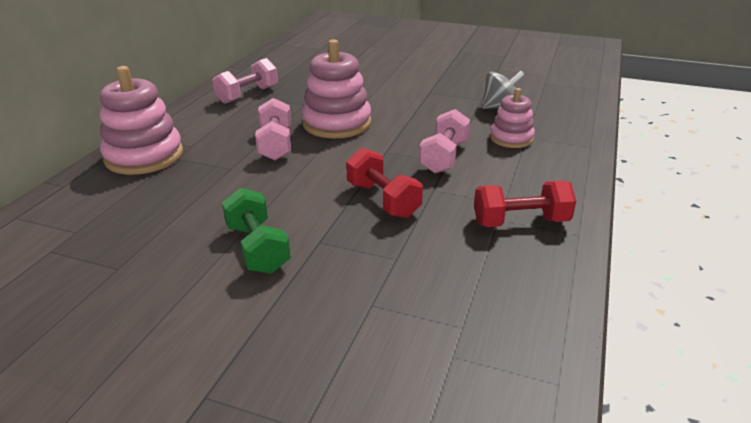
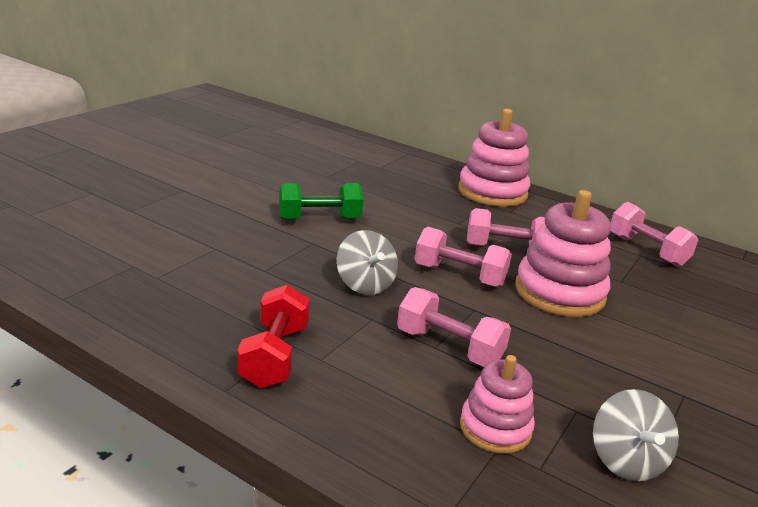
camera: 100 degrees right, 5 degrees down
red dumbbell [346,148,423,218] -> grey spinning top [337,230,398,295]
none -> pink dumbbell [415,227,512,287]

